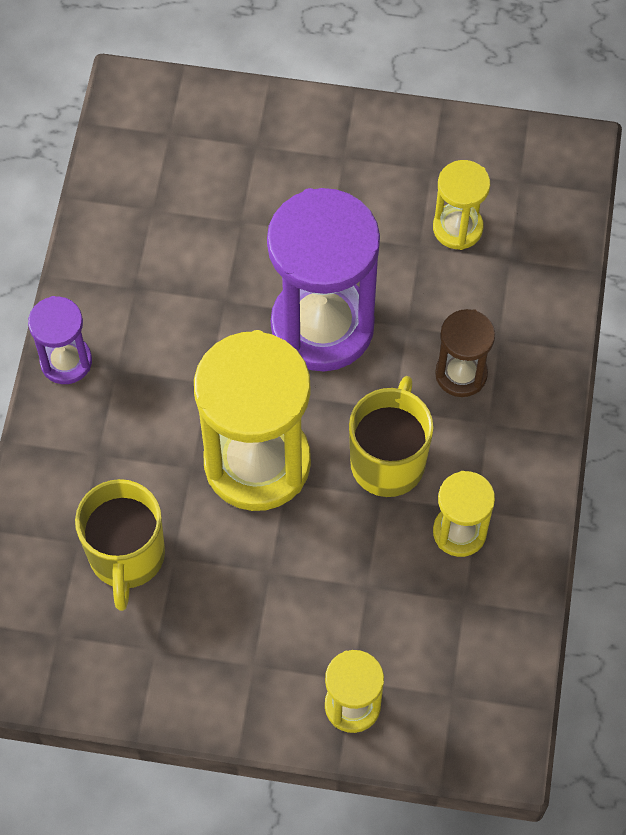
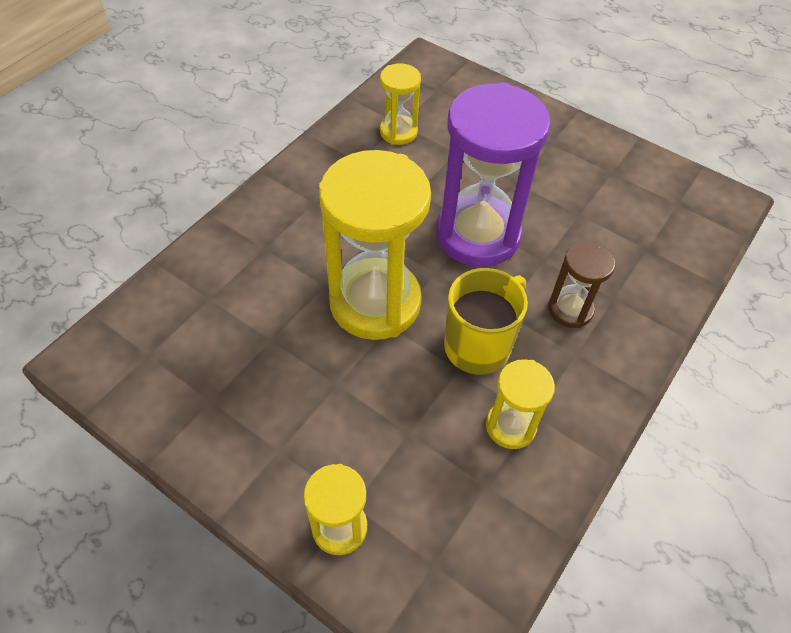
camera: 25 degrees right, 10 degrees down
purple hourglass [28,296,92,384] -> none
yellow mug [75,479,165,611] -> none
yellow hourglass [433,160,490,250] -> yellow hourglass moved to [380,63,421,145]

